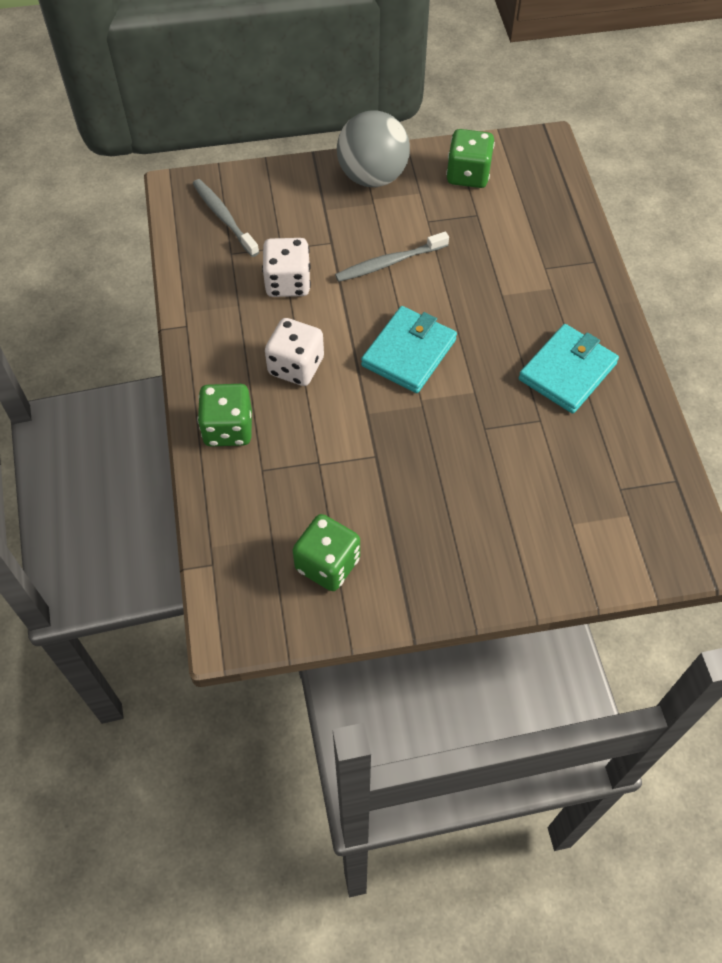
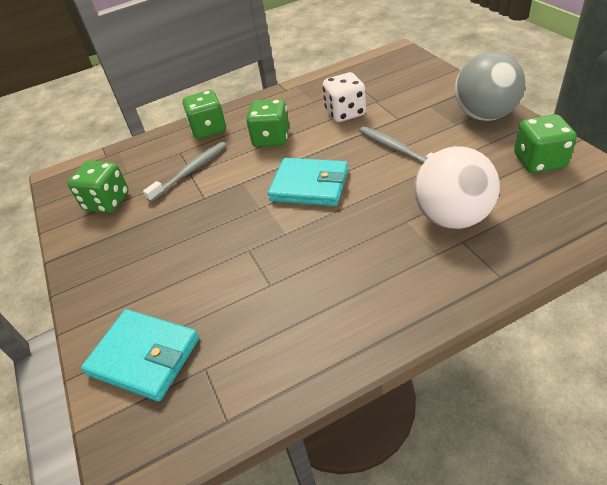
camera: 80 degrees right, 15 degrees down
grey toothbrush [193,179,259,257] -> grey toothbrush moved to [143,142,227,202]
white dice [265,318,324,386] -> green dice [246,99,289,147]
turquoise wallet [519,324,619,414] -> turquoise wallet moved to [81,309,199,402]
none -> white ball [414,146,500,229]

